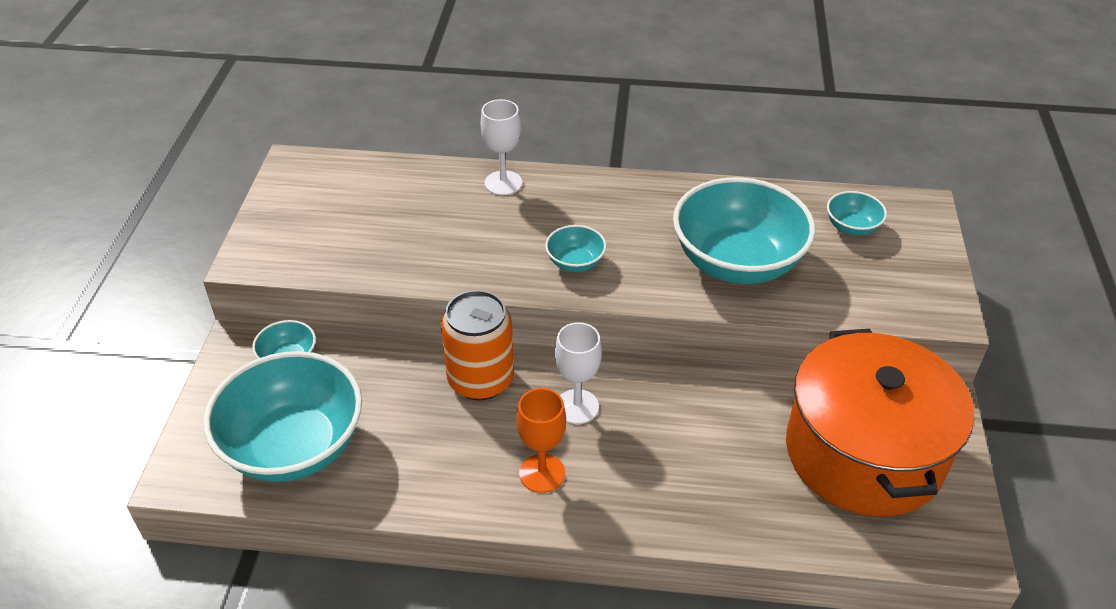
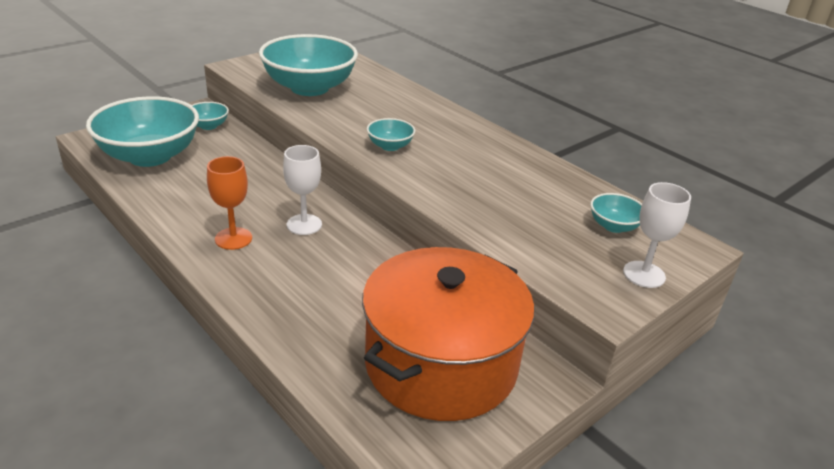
camera: 40 degrees right, 10 degrees down
orange can [441,290,514,400] -> none
white goblet [481,99,522,195] -> white goblet moved to [623,182,691,288]
turquoise bowl [673,177,816,284] -> turquoise bowl moved to [259,34,358,96]

